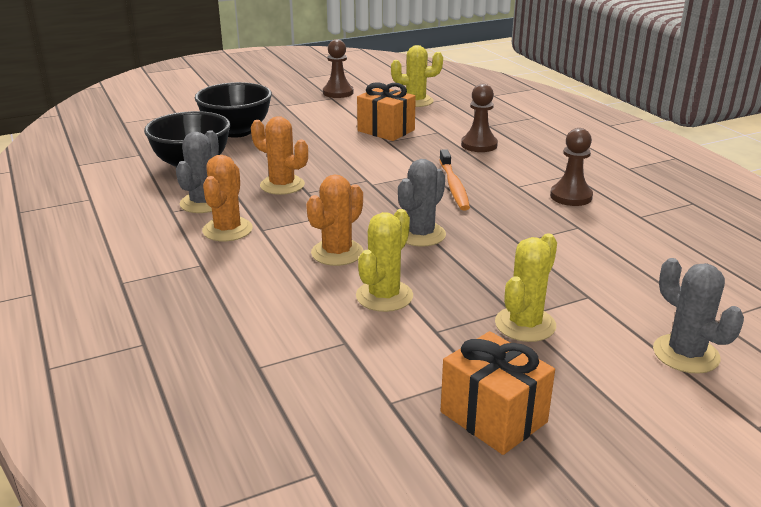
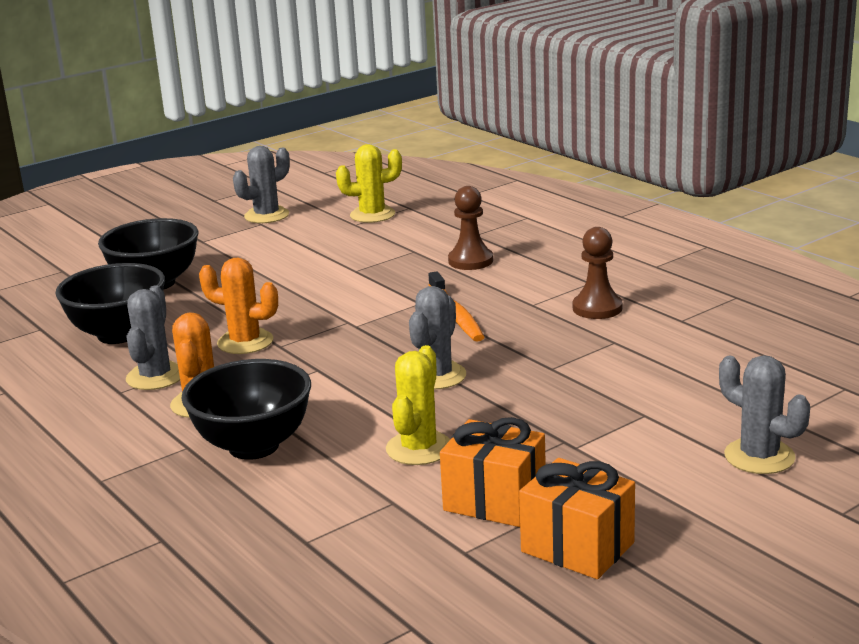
camera: 10 degrees left, 5 degrees down
orange cactus [306,174,363,266] -> none
brown pawn [323,39,353,98] -> grey cactus [233,146,290,223]
orange gift [357,82,416,141] -> orange gift moved to [440,417,546,527]
yellow cactus [495,233,557,342] -> none
none -> black bowl [181,359,311,460]

